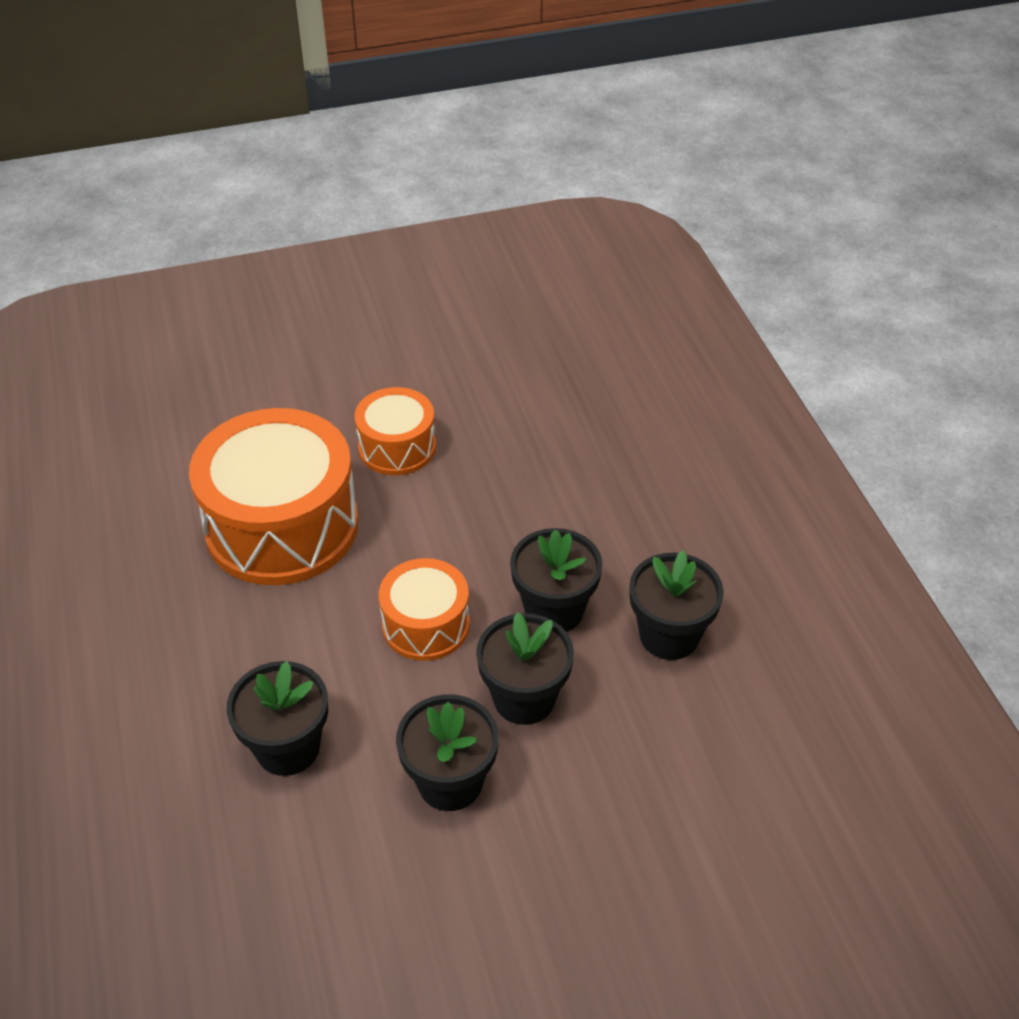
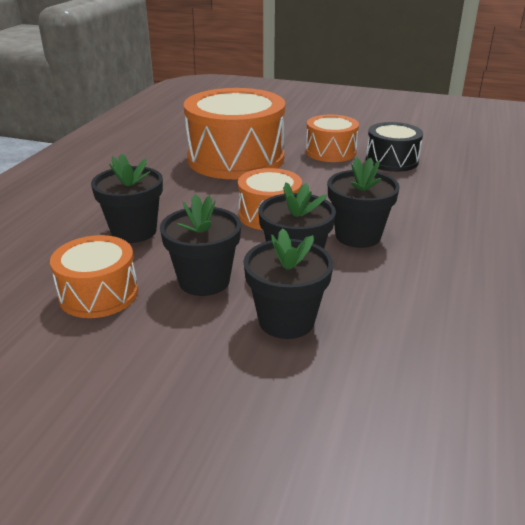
camera: 35 degrees right, 15 degrees down
black flower pot [629,551,724,660] -> black flower pot moved to [243,228,333,339]
none -> orange drum [50,235,138,318]
none -> black drum [366,122,423,172]

